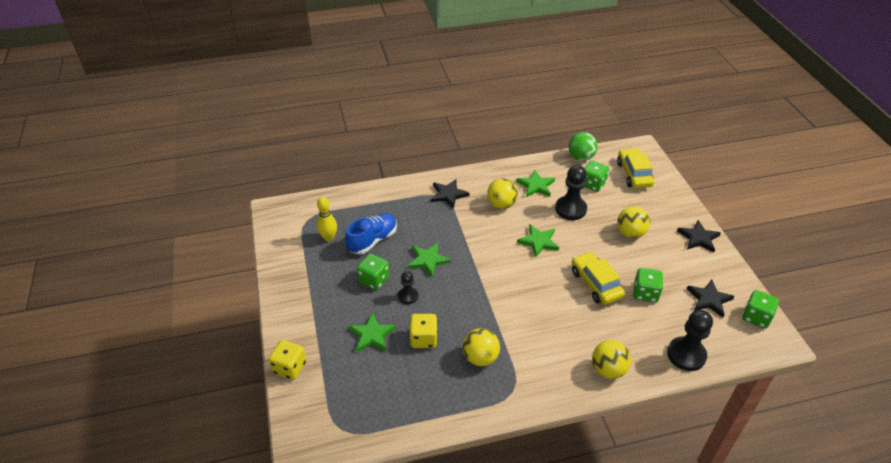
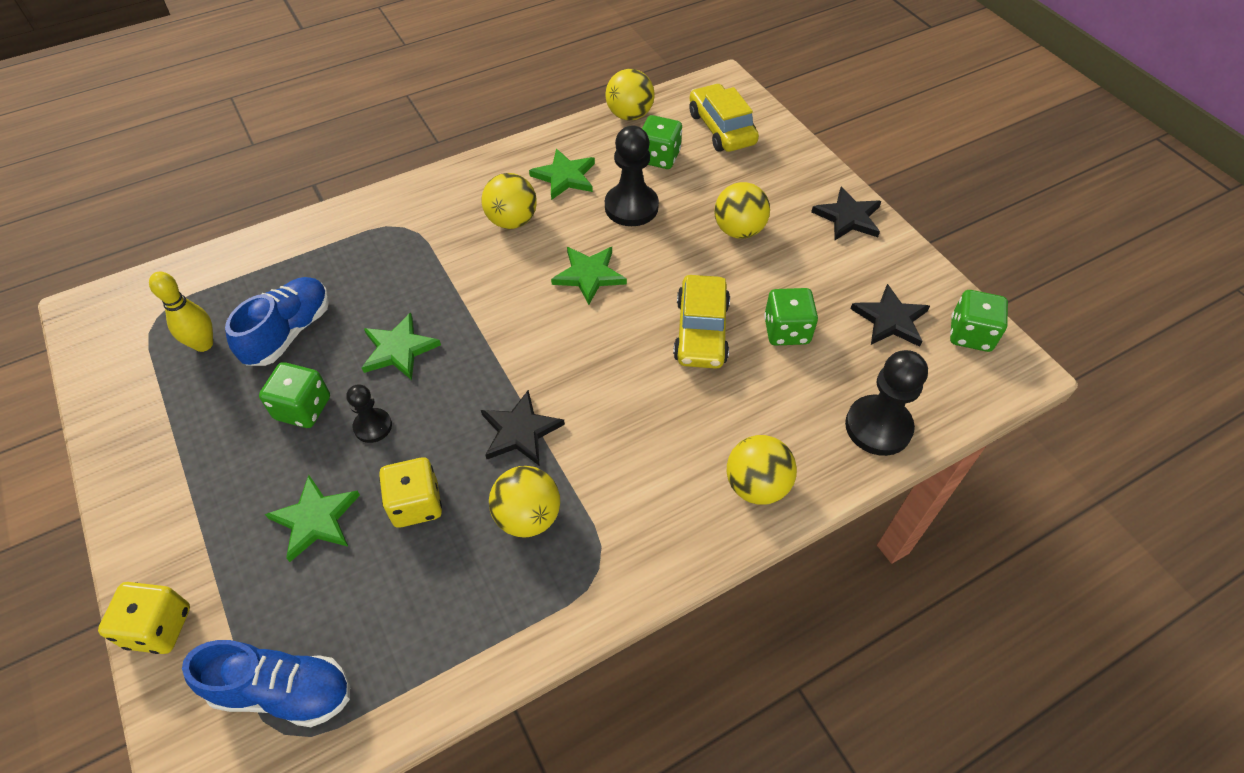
camera: 15 degrees left, 10 degrees up
black star [431,179,469,209] -> black star moved to [481,390,565,465]
green ball [569,132,598,161] -> yellow ball [606,69,654,121]
yellow car [572,251,625,305] -> yellow car turned 135 degrees counterclockwise [673,275,730,369]
none -> blue shoe [182,640,350,727]

